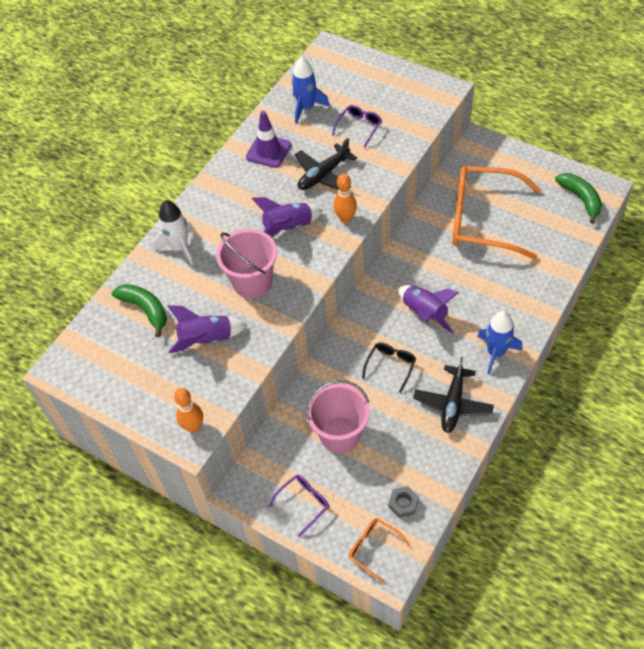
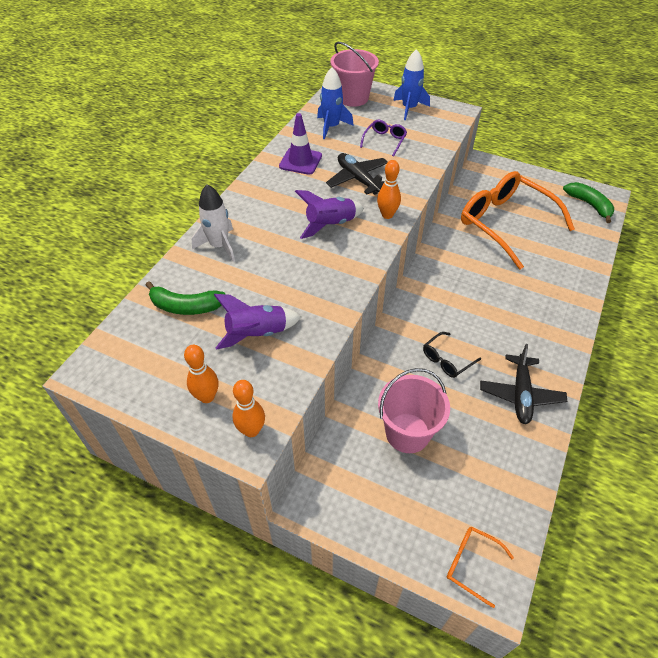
camera: 10 degrees left, 5 degrees down
green banana [112,284,167,337] -> green banana turned 150 degrees clockwise [146,281,225,315]
pink bucket [216,229,277,298] -> pink bucket moved to [330,42,379,107]
purple glasses [269,475,329,537] -> none
black plane [295,138,357,190] -> black plane turned 105 degrees clockwise [326,153,388,195]
black glasses [362,342,416,393] -> black glasses turned 150 degrees counterclockwise [423,332,481,378]
grey nut [388,486,419,518] -> none
purple rocket [398,285,459,333] -> none
orange glasses [452,166,541,259] -> orange glasses turned 45 degrees clockwise [461,171,575,269]
blue rocket [477,311,522,375] -> blue rocket moved to [393,49,430,120]
none -> orange bowling pin [184,345,218,403]

